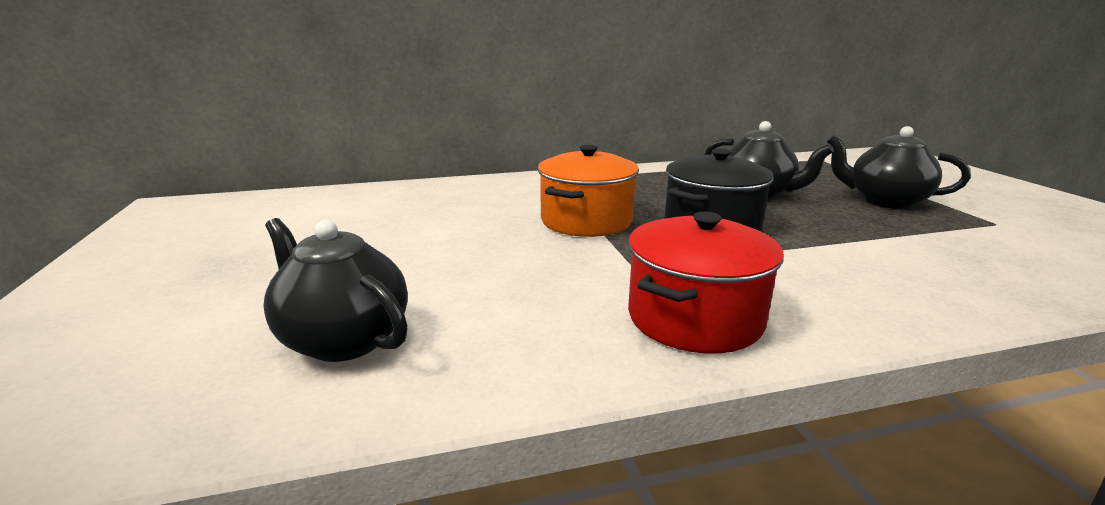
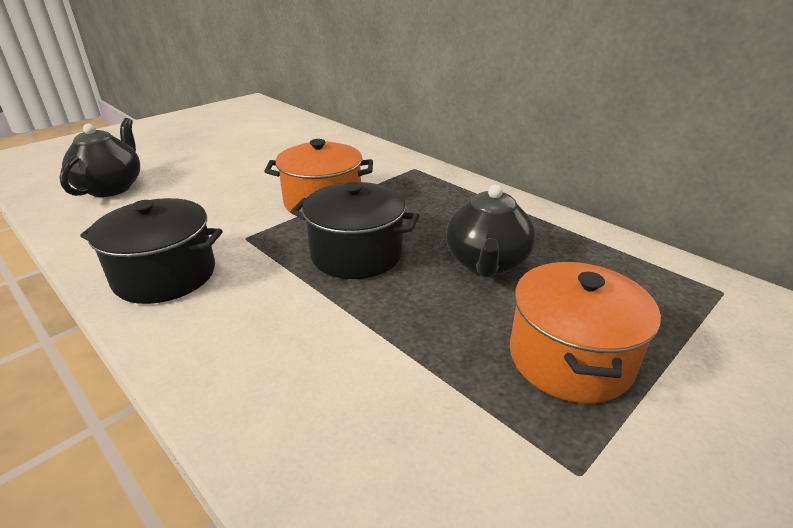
camera: 60 degrees right, 10 degrees up
red pot [628,211,784,353] -> black pot [80,198,223,304]
black teapot [826,126,971,209] -> orange pot [510,262,661,403]

